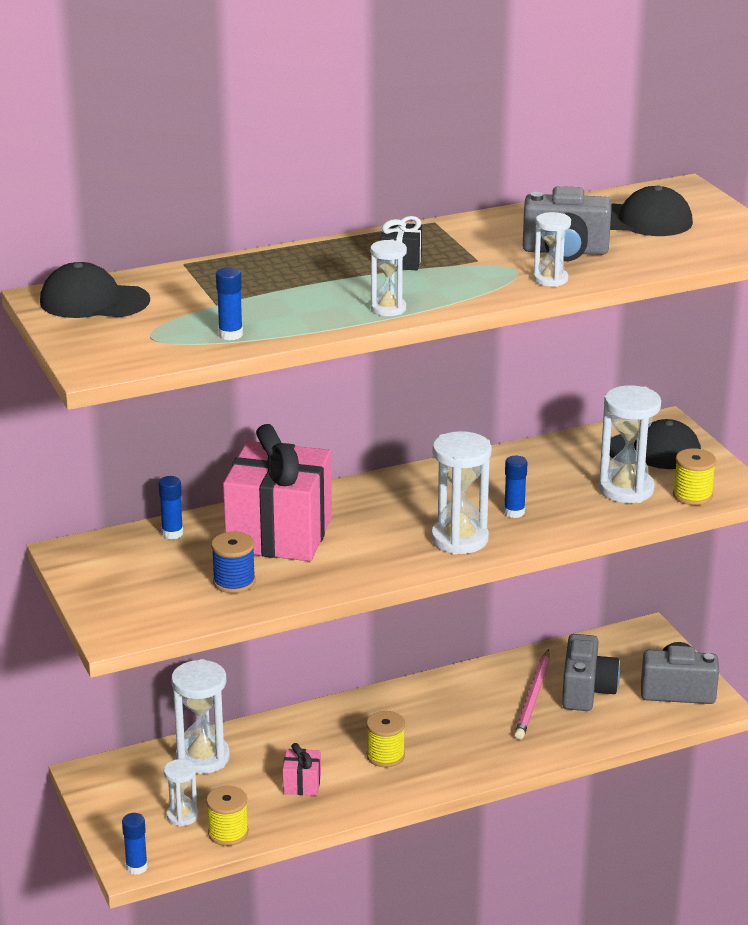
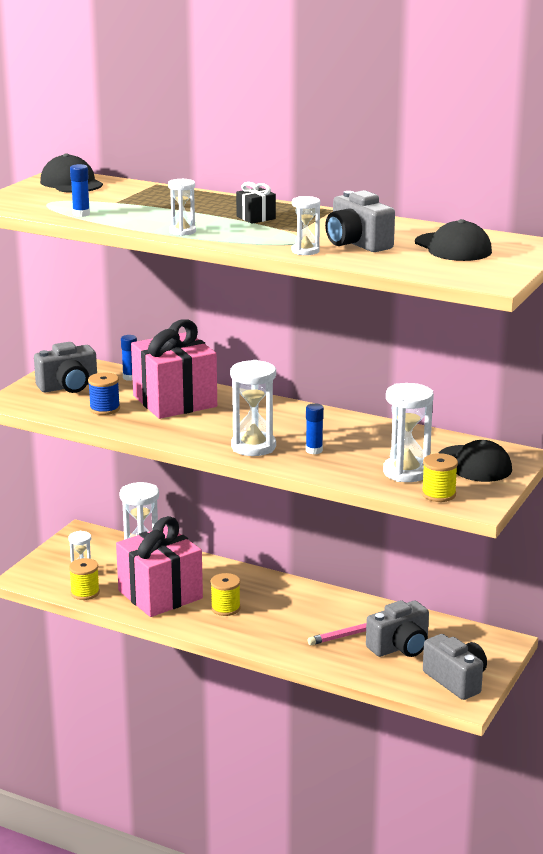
camera: 50 degrees right, 5 degrees down
blue glue stick [122,813,148,875] -> none
pink gift [283,743,321,796] -> pink gift [116,516,203,617], size x2.44
none -> grey camera [34,342,97,393]

